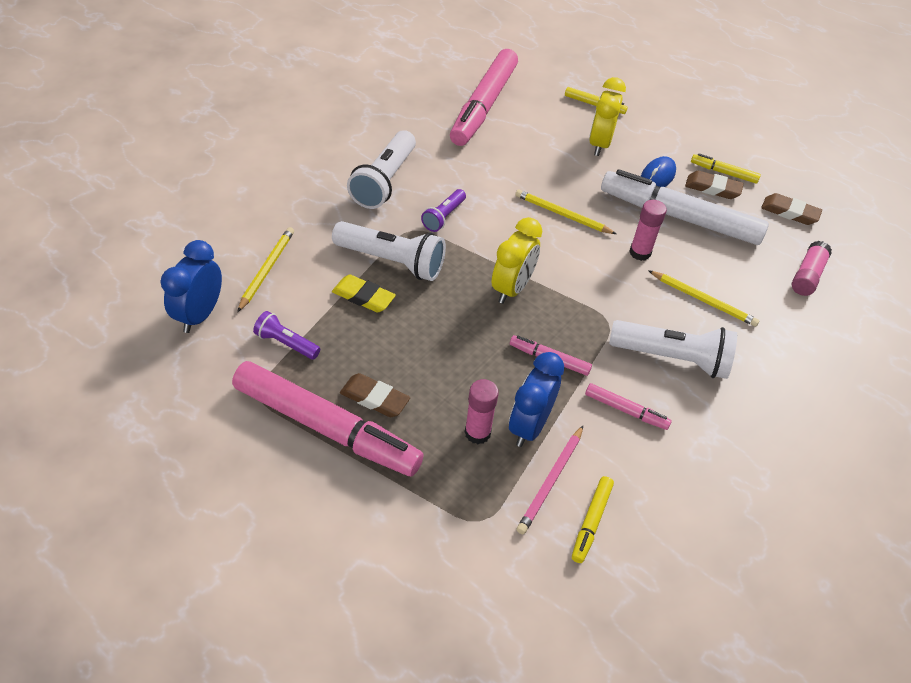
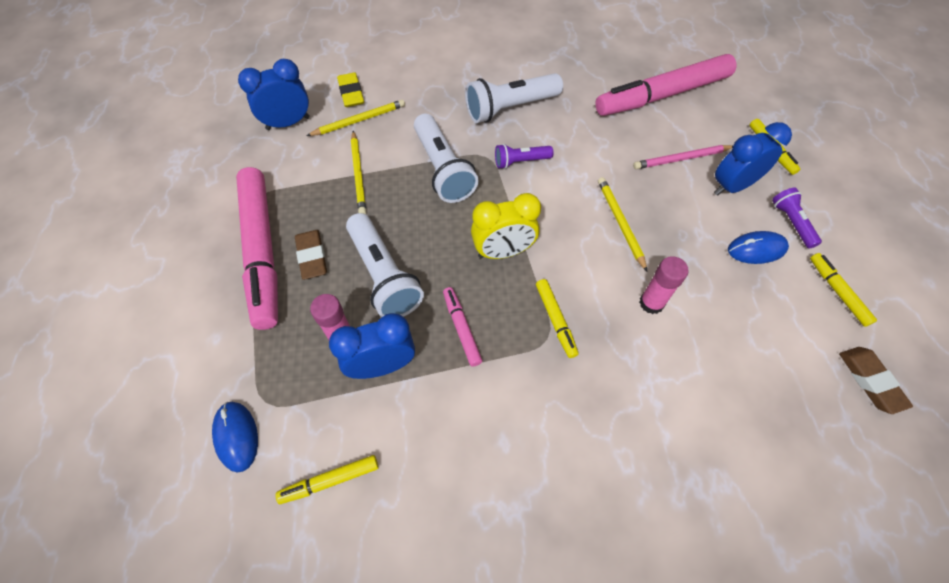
camera: 50 degrees right, 10 degrees up
purple flashlight [253,311,320,360] -> purple flashlight moved to [772,188,822,249]
yellow eraser [332,274,396,313] -> yellow eraser moved to [337,72,364,107]
pink pencil [517,426,583,534] -> pink pencil moved to [633,145,733,169]
pink marker [585,383,672,430] -> none
yellow clock [589,77,626,156] -> blue clock [714,122,792,196]
white marker [601,169,769,245] -> none
white flashlight [609,320,737,379] -> white flashlight moved to [346,213,424,317]
yellow pencil [648,270,760,327] -> yellow pencil moved to [351,131,366,214]
brown eraser [685,171,744,199] -> none
pink glue stick [792,241,832,296] -> none
none -> blue mouse [212,402,258,473]
none -> yellow marker [536,279,579,358]

